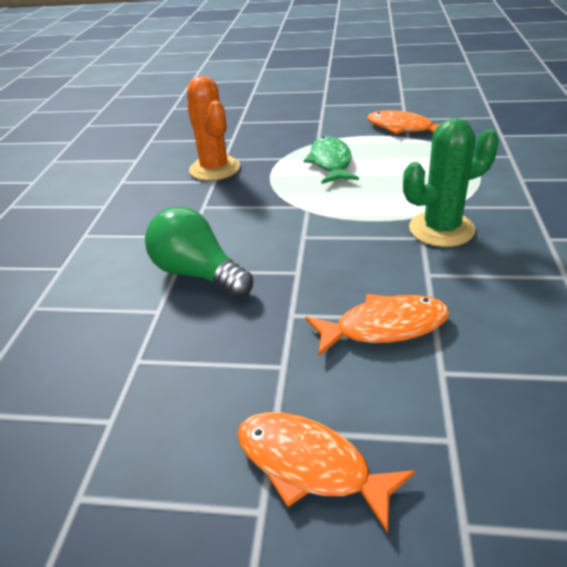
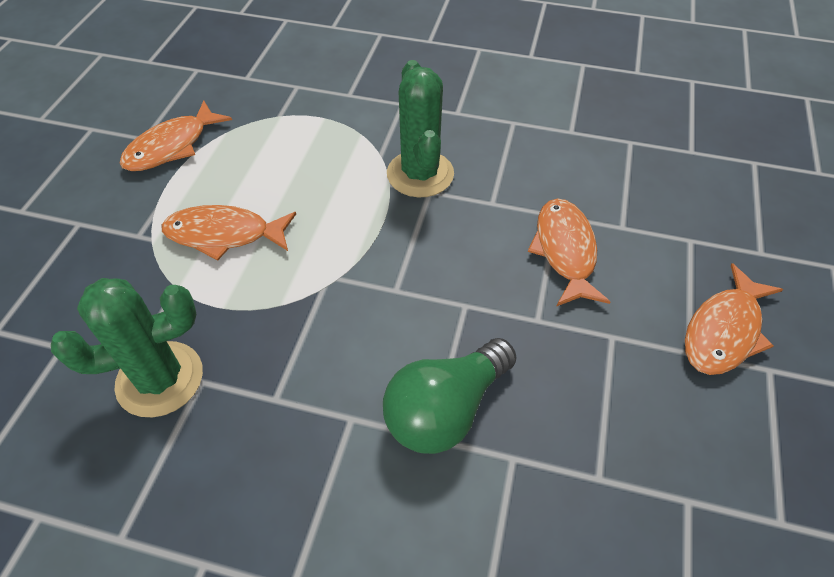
camera: 85 degrees left, 15 degrees up
orange cactus [187,76,240,181] -> green cactus [51,278,203,417]
green fish [304,136,359,184] -> orange fish [162,205,296,261]

